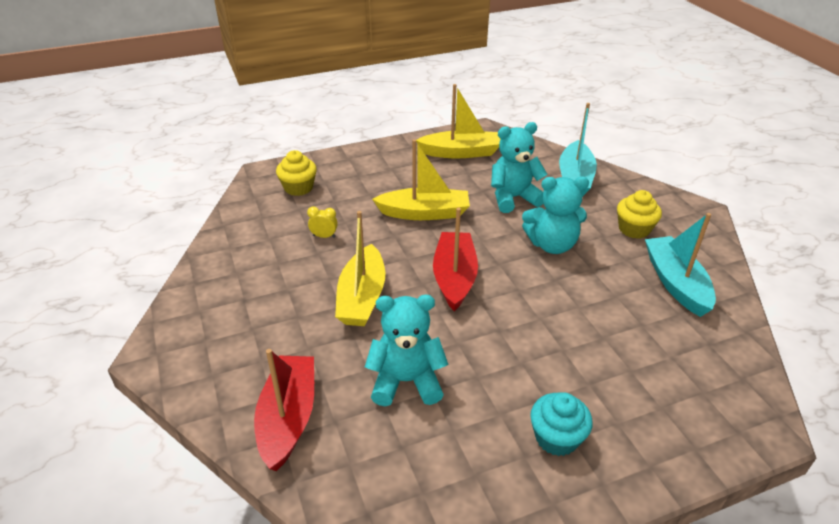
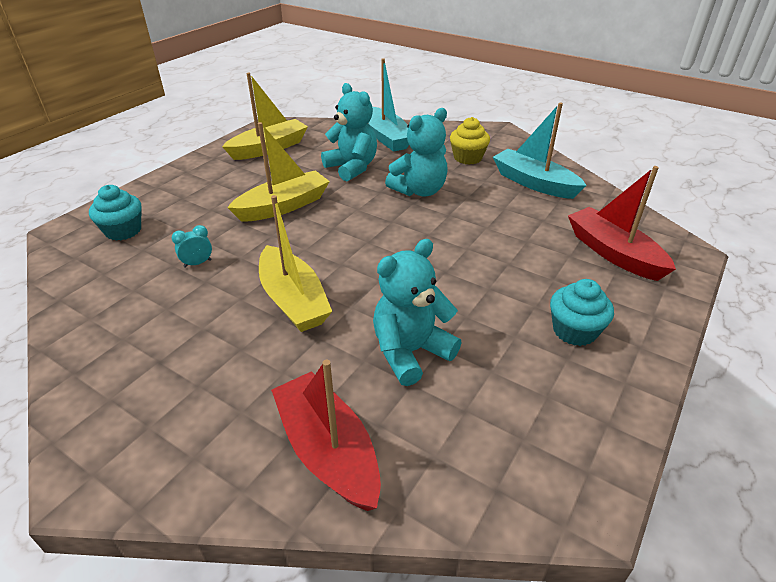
camera: 35 degrees left, 0 degrees up
yellow cupcake [276,150,317,196] -> turquoise cupcake [89,185,141,241]
yellow clock [307,206,338,238] -> turquoise clock [172,225,212,268]
red boat [433,208,478,311] -> red boat moved to [568,166,676,281]
turquoise teddy bear [491,122,548,213] -> turquoise teddy bear turned 105 degrees clockwise [321,83,377,181]

